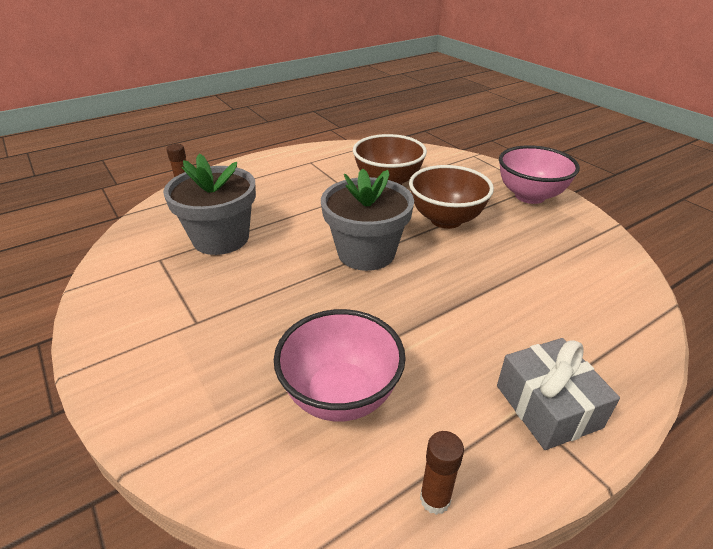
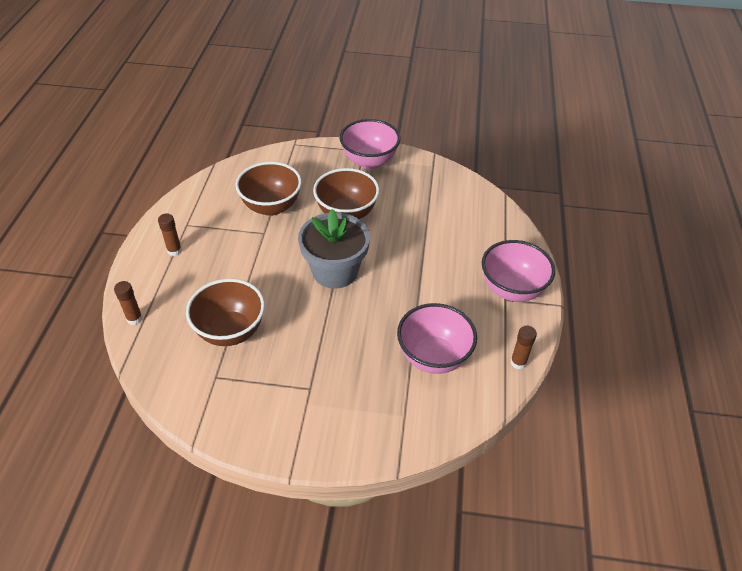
camera: 50 degrees left, 10 degrees up
grey flower pot [163,154,256,255] -> brown bowl [186,279,265,346]
grey gift [497,338,620,450] -> pink bowl [482,240,555,302]
none -> brown glue stick [158,213,182,256]

